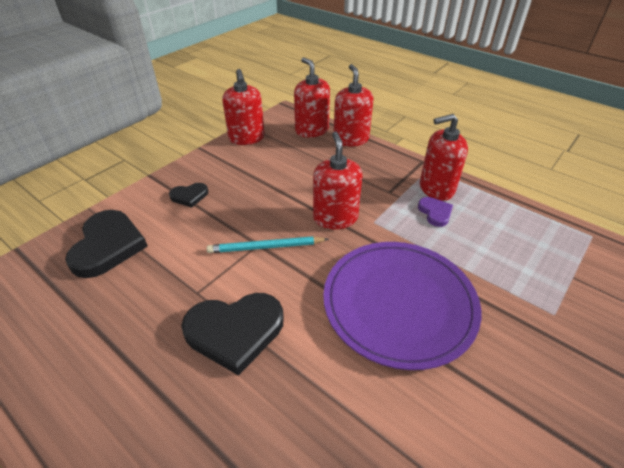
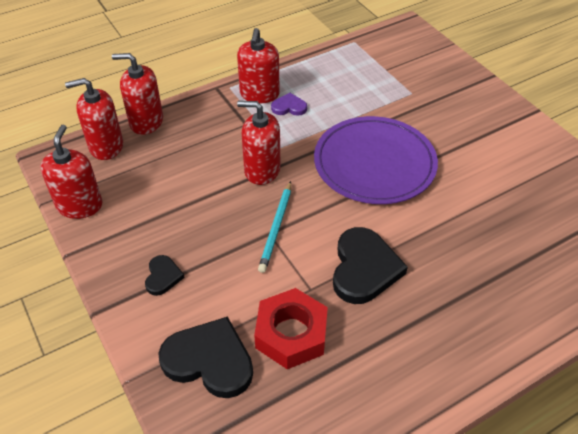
camera: 70 degrees left, 5 degrees up
red soap dispenser [223,69,265,145] -> red soap dispenser turned 90 degrees counterclockwise [40,125,103,219]
none -> red nut [254,288,328,369]

